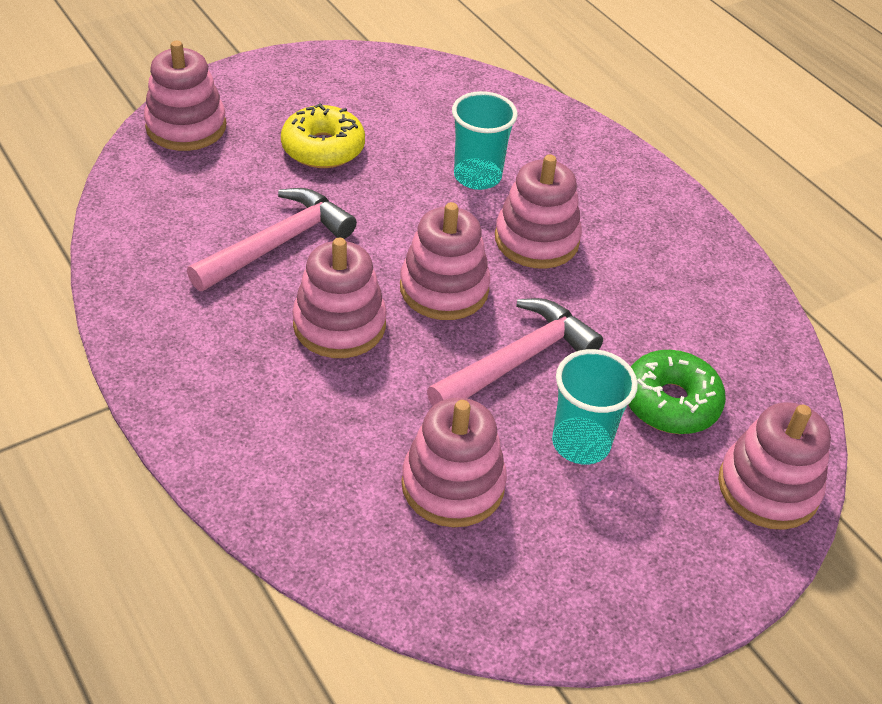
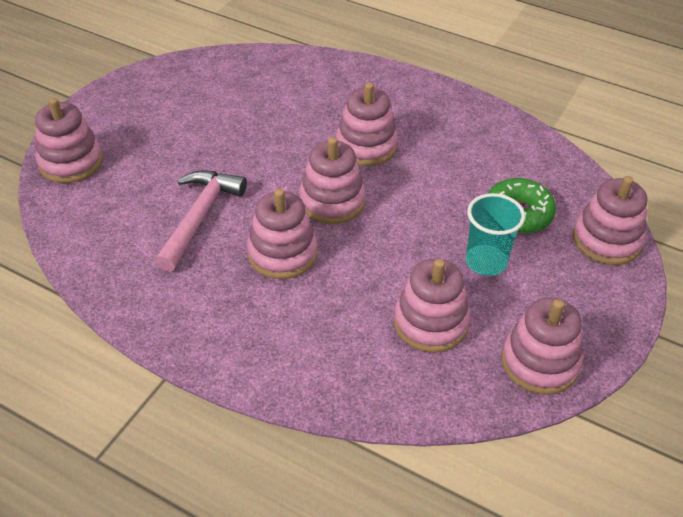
camera: 25 degrees left, 0 degrees up
yellow donut [281,103,365,168] -> none
pink hammer [427,298,603,406] -> none
turquoise cup [452,91,518,190] -> none
none -> pink stacking toy [502,298,583,395]

